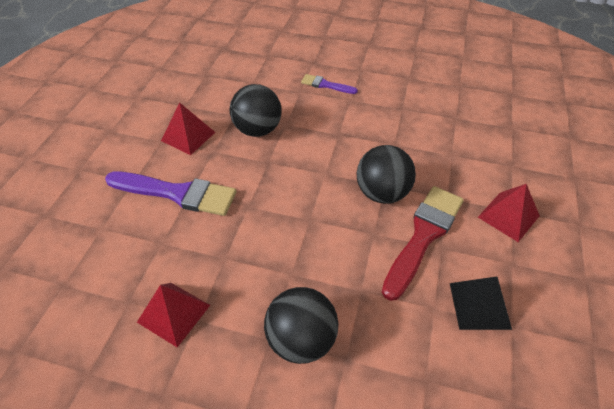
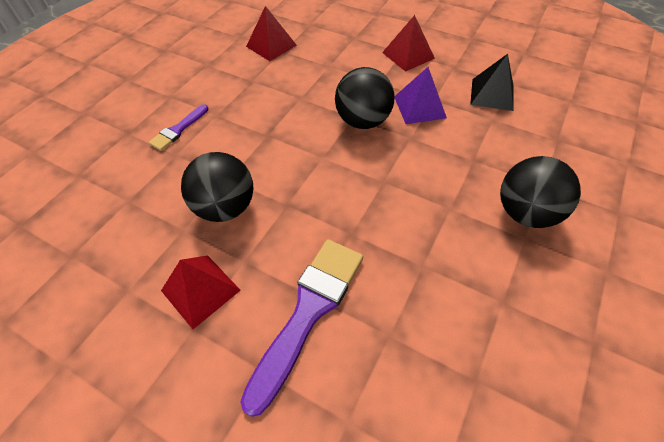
camera: 75 degrees left, 5 degrees up
red pyramid [137,283,210,347] -> red pyramid moved to [246,6,297,61]
red brush [382,186,464,301] -> purple pyramid [394,67,447,124]

